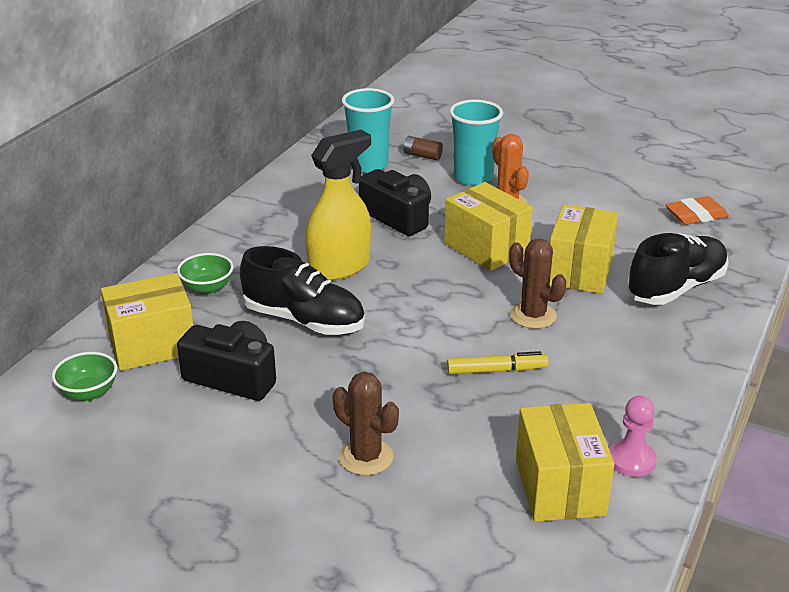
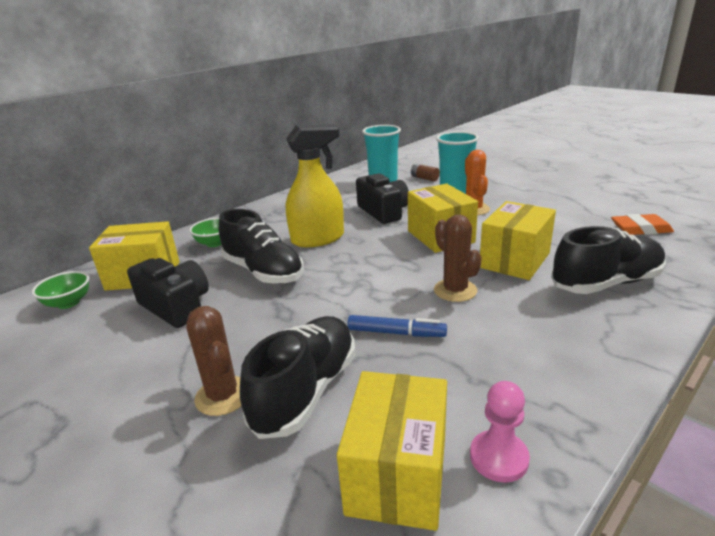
camera: 20 degrees right, 5 degrees down
yellow marker [447,351,549,374] -> blue marker [347,315,447,337]
none -> black shoe [240,316,356,439]

